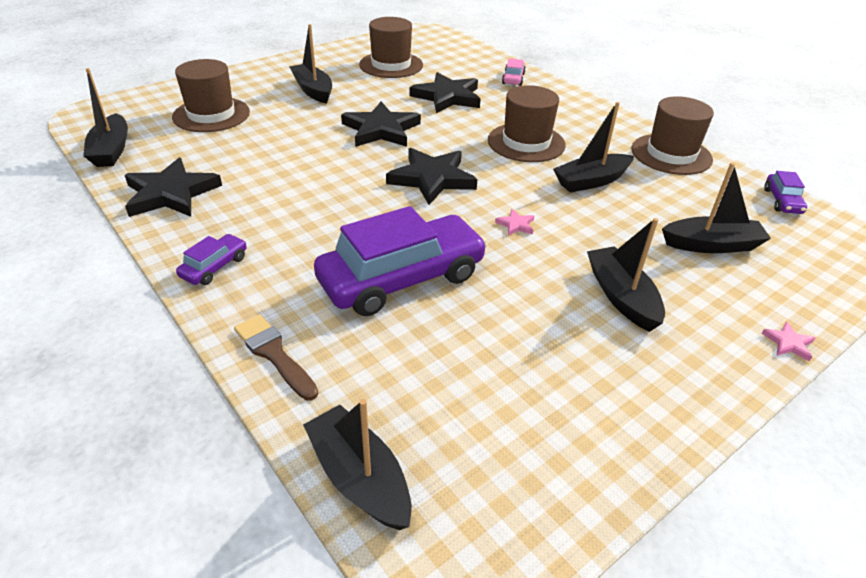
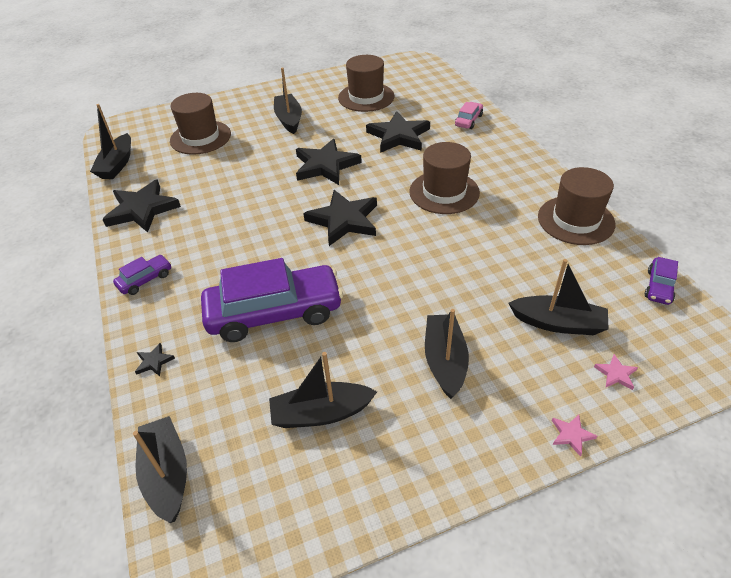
camera: 20 degrees right, 5 degrees up
brown brush [234,314,318,400] -> black star [135,343,175,376]
pink star [495,209,534,236] -> pink star moved to [594,354,638,390]
black boat [553,102,634,192] -> black boat moved to [269,352,377,428]

